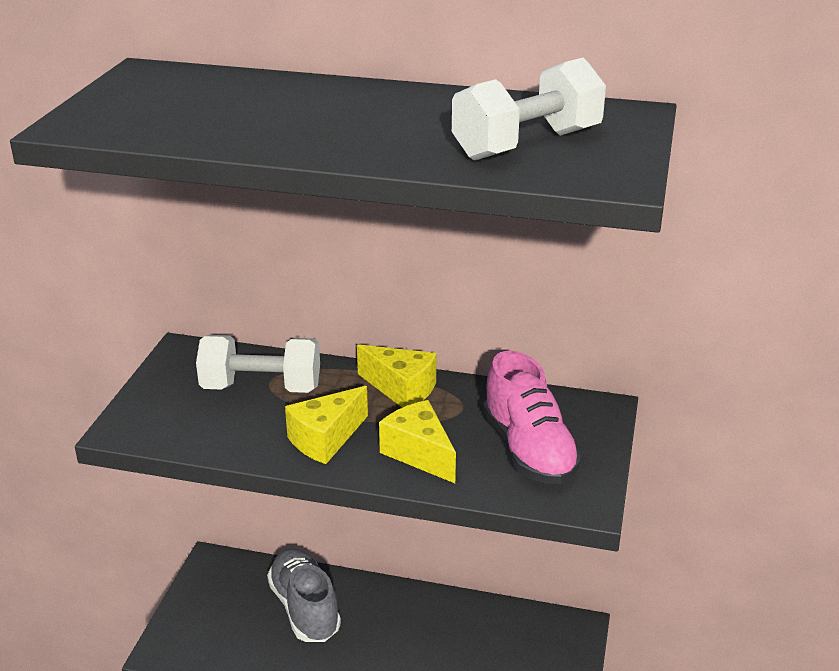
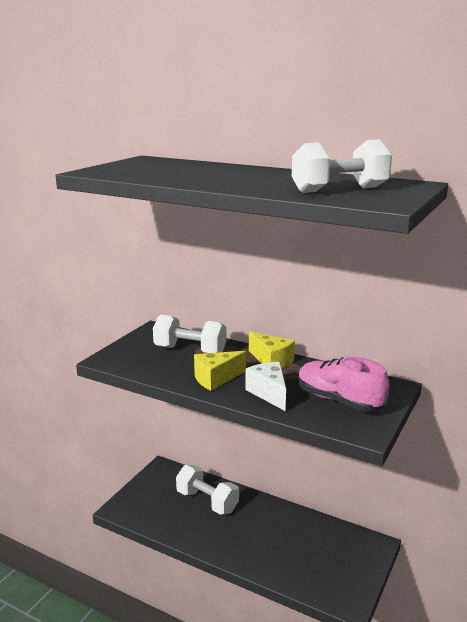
camera: 15 degrees right, 10 degrees down
grey shoe [267,548,341,642] -> white dumbbell [176,465,239,515]
yellow cheese [379,400,456,483] -> white cheese [245,362,286,411]
pink shoe [483,351,582,484] -> pink shoe turned 135 degrees clockwise [298,356,389,412]

